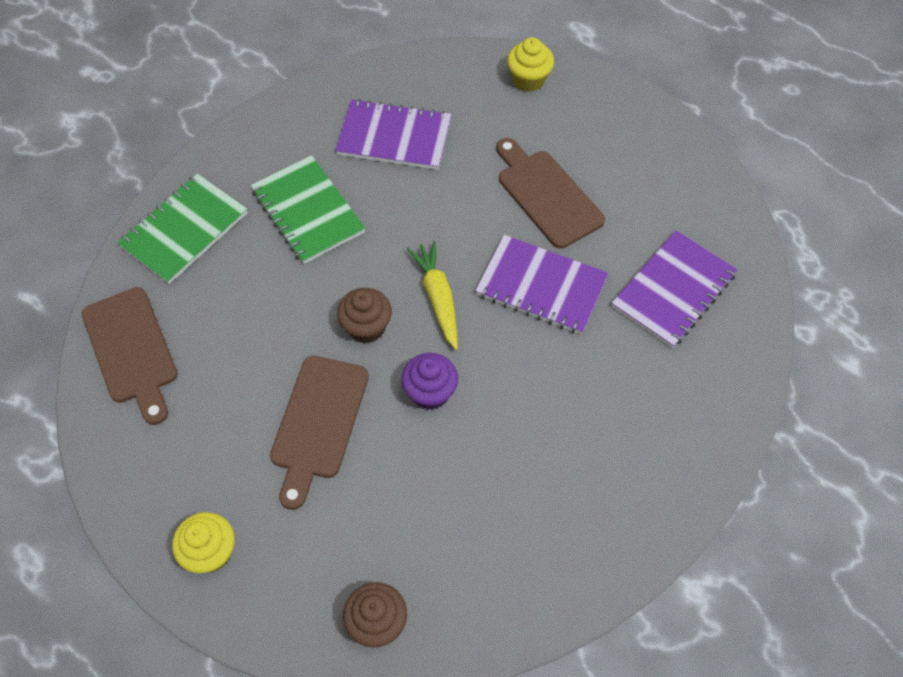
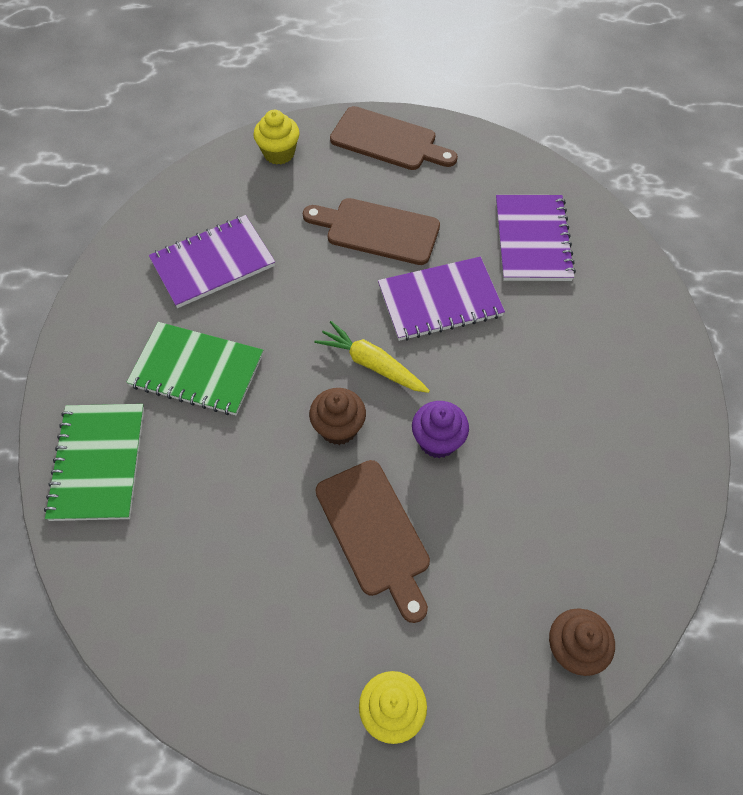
camera: 40 degrees left, 0 degrees up
brown cutting board [82,287,177,425] -> brown cutting board moved to [330,106,458,170]

